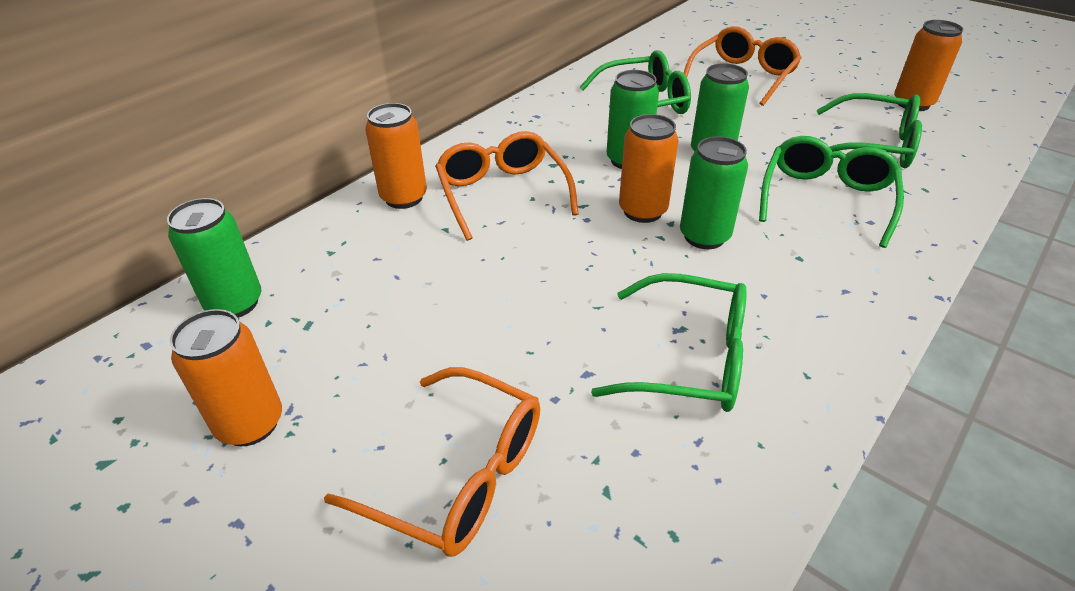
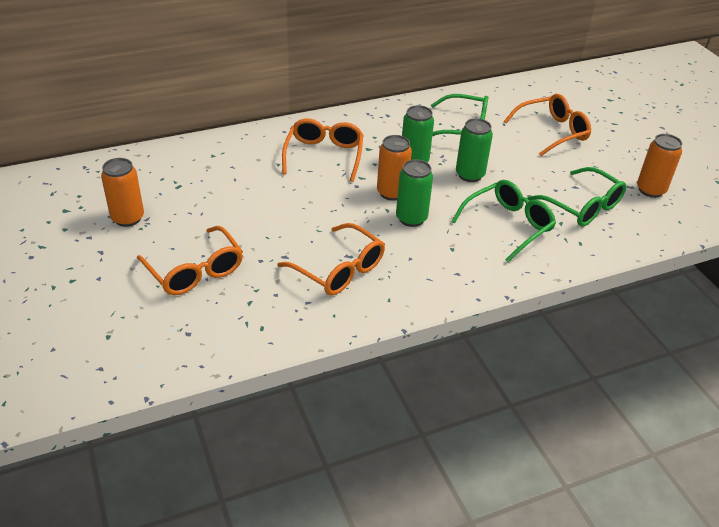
camera: 25 degrees right, 0 degrees up
green can [167,198,262,318] -> none
orange can [365,103,427,209] -> none
green glasses [591,273,747,412] -> orange glasses [277,223,385,295]

